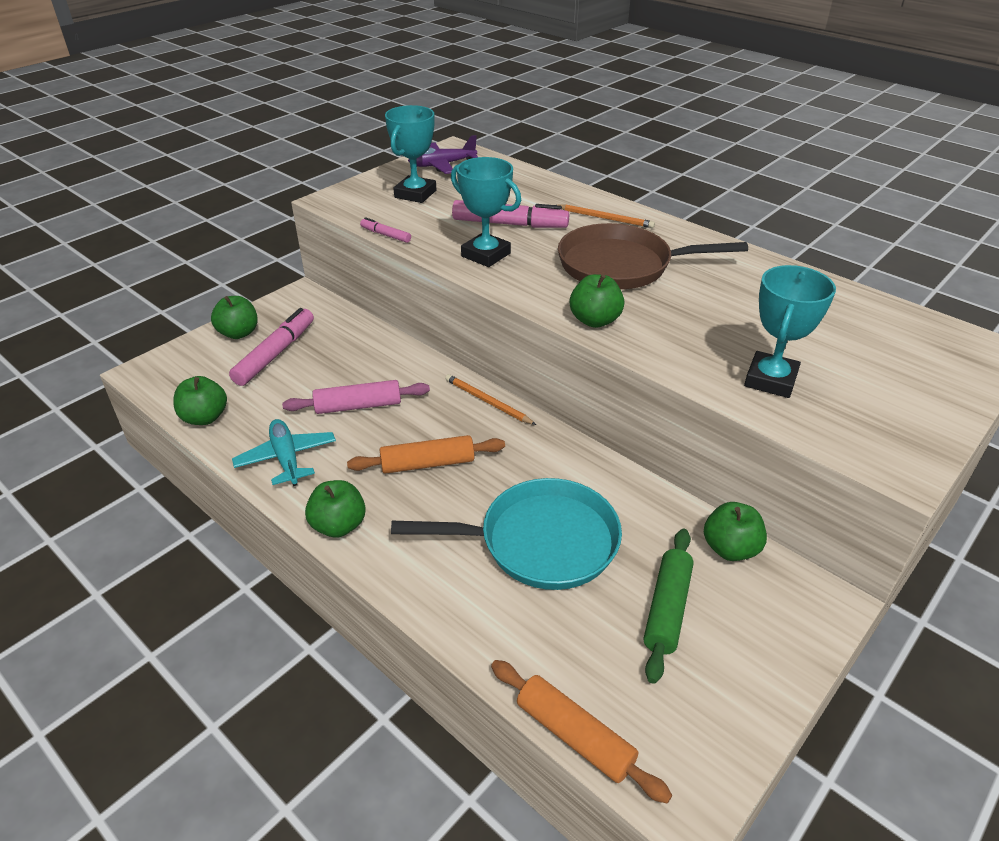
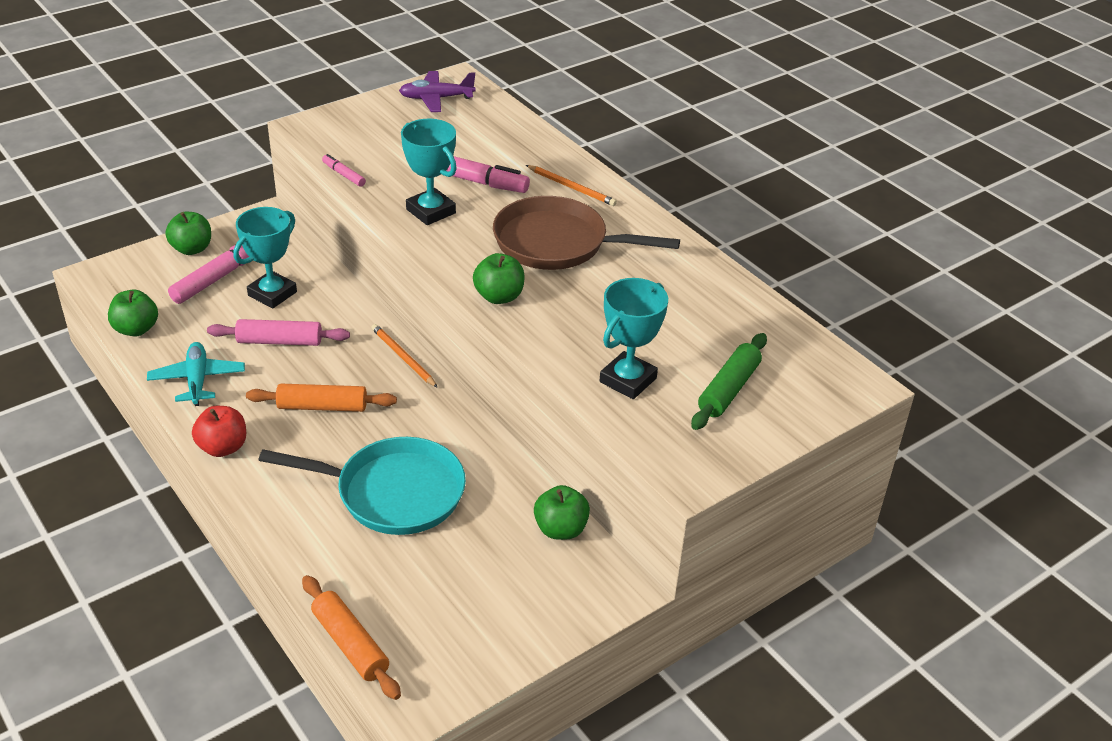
camera: 10 degrees right, 0 degrees up
green apple [305,480,366,538] -> red apple [192,406,246,457]
turquoise trophy [385,105,436,203] -> turquoise trophy moved to [233,207,297,308]
green rolling pin [644,529,694,684] -> green rolling pin moved to [691,333,767,430]

